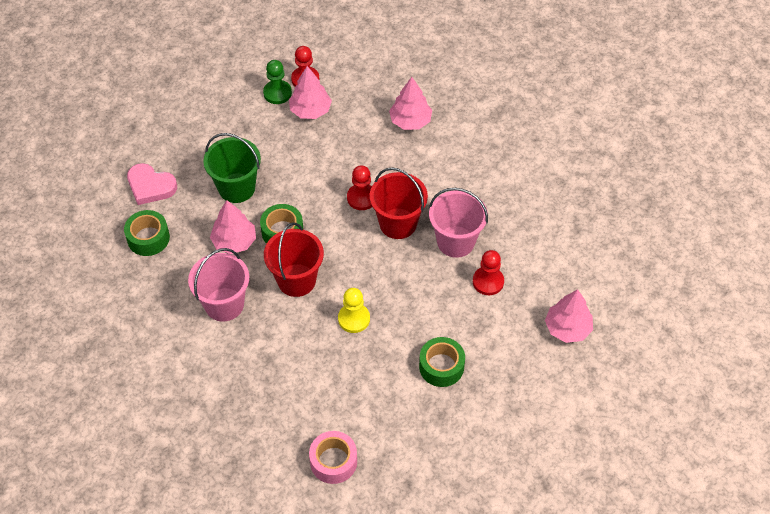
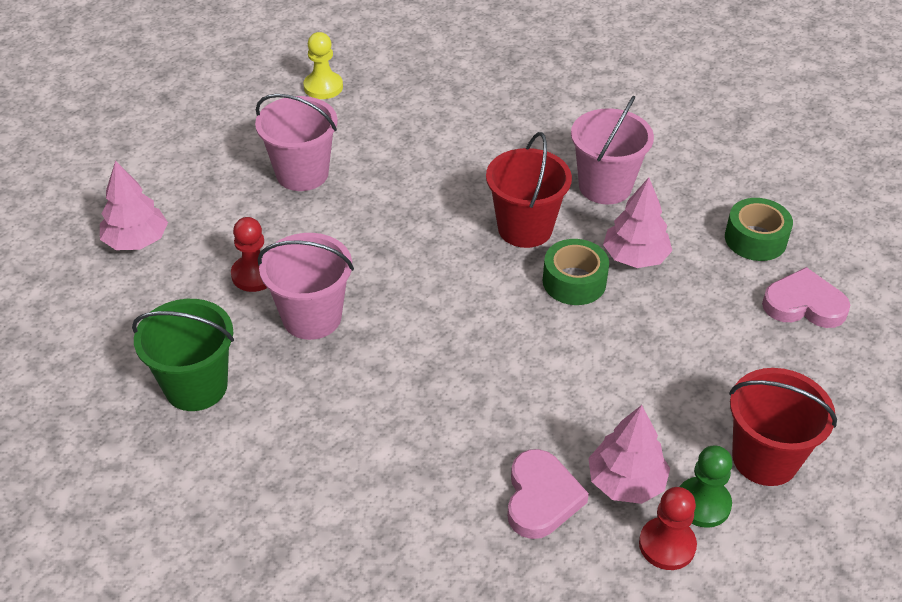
camera: 165 degrees right, 10 degrees down
green bucket [203,133,261,203] -> green bucket moved to [132,299,234,411]
pink tape [309,431,357,484] -> none
yellow pawn [338,288,370,333] -> yellow pawn moved to [303,32,343,99]
red pawn [347,165,372,210] -> none
red bucket [370,167,428,239] -> red bucket moved to [729,368,837,486]
pink tree [389,77,432,130] -> none
green tape [419,337,465,387] -> pink bucket [255,94,338,191]
none -> pink heart [507,449,589,539]

